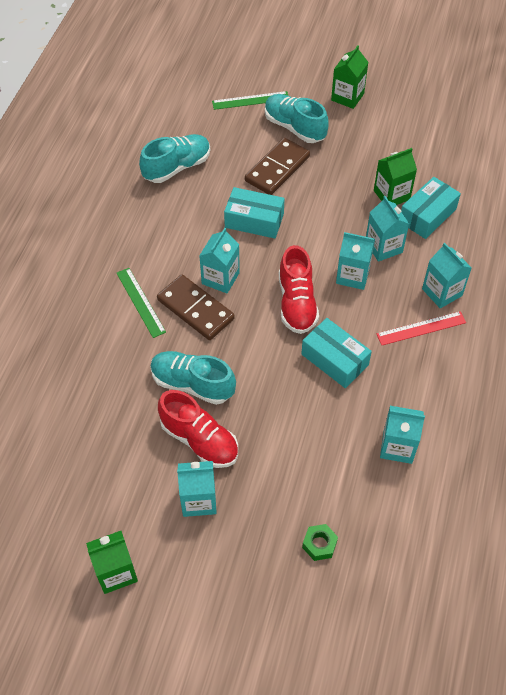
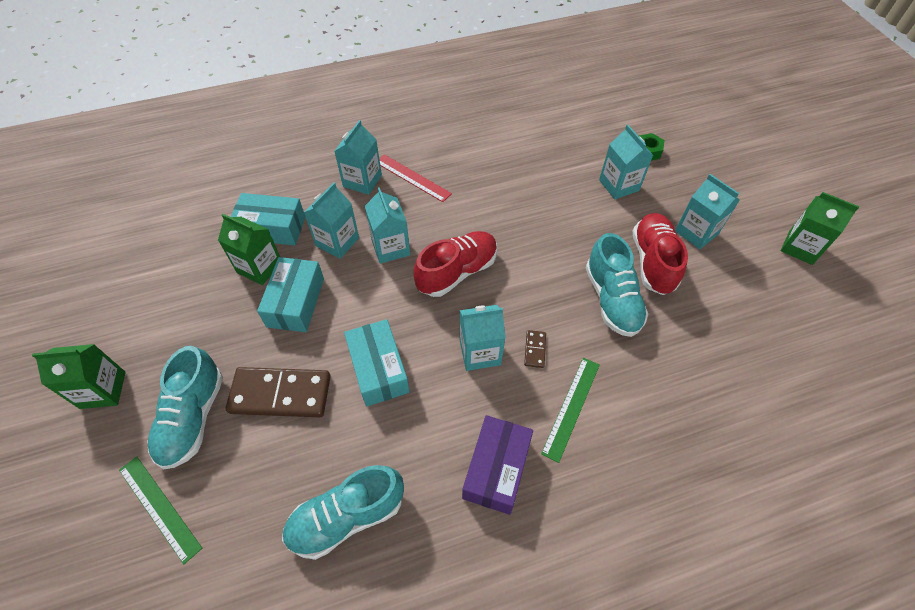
camera: 125 degrees left, 0 degrees up
turquoise shoe [139,134,210,183] -> turquoise shoe turned 45 degrees counterclockwise [282,465,404,560]
brown domino [157,275,235,340] -> brown domino [524,330,546,368], size x0.43
turquoise box [301,318,372,388] -> turquoise box moved to [257,257,324,332]
turquoise carton [380,406,425,464] -> turquoise carton moved to [599,125,654,199]
none -> purple box [462,415,533,515]

